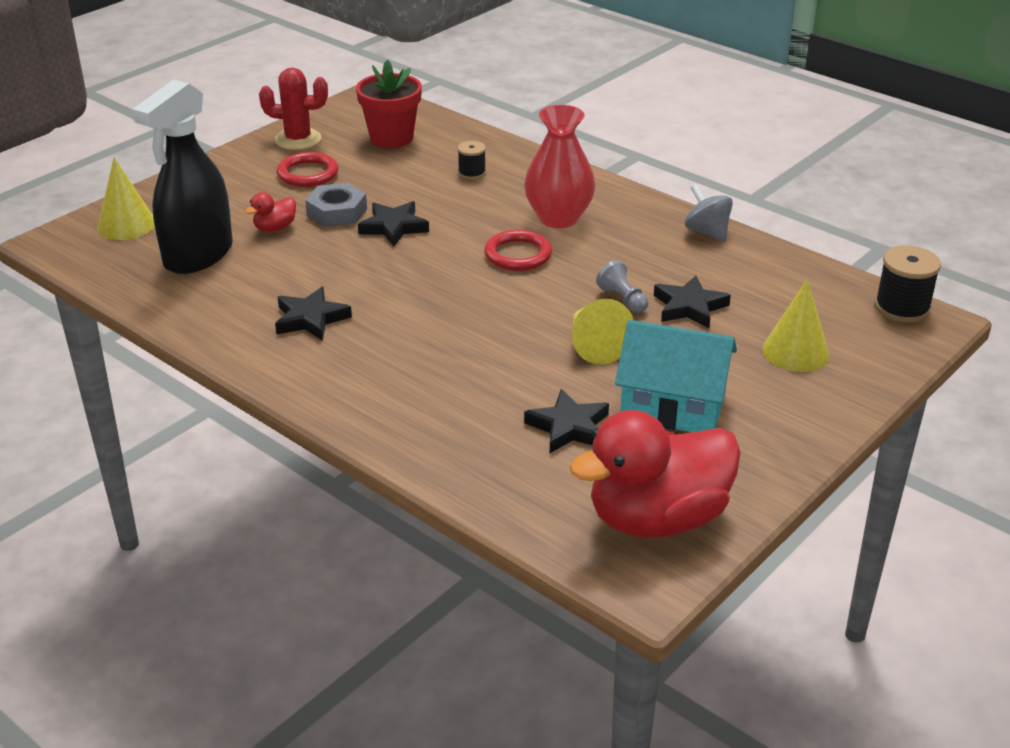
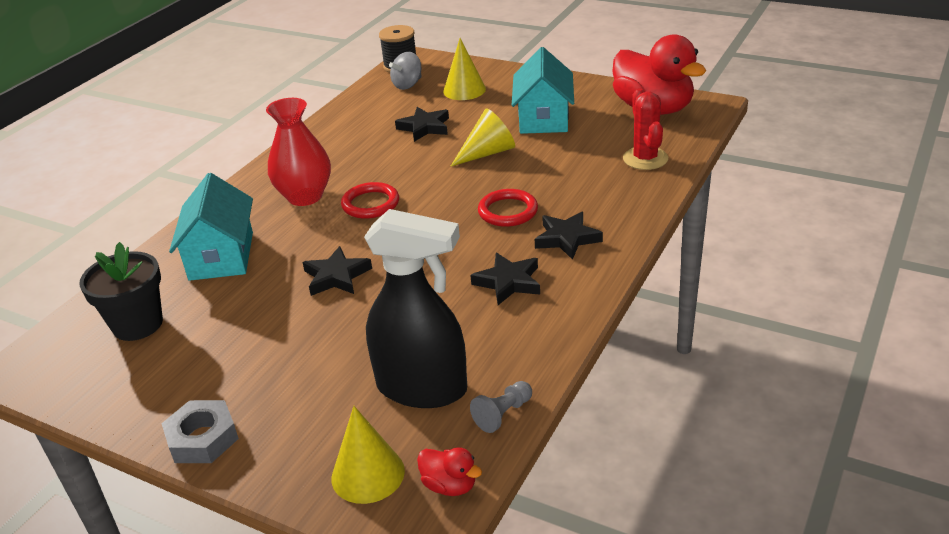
camera: 100 degrees left, 0 degrees up
red duck [245,192,296,232] -> red duck moved to [417,447,482,496]
red cactus [259,67,328,150] -> red cactus moved to [623,88,668,170]
red ring [277,152,339,187] -> red ring moved to [478,189,538,227]
grey nut [305,183,367,227] -> grey nut moved to [161,400,239,463]
red flower pot [356,60,422,148] -> black flower pot [79,242,163,341]
black spool [458,141,486,179] -> turquoise house [169,173,253,281]
black star [524,389,609,453] -> black star moved to [535,212,603,260]
grey pawn [596,260,649,313] -> grey pawn moved to [470,381,532,433]
grey spinning top [685,184,733,242] -> grey spinning top moved to [389,52,422,90]

